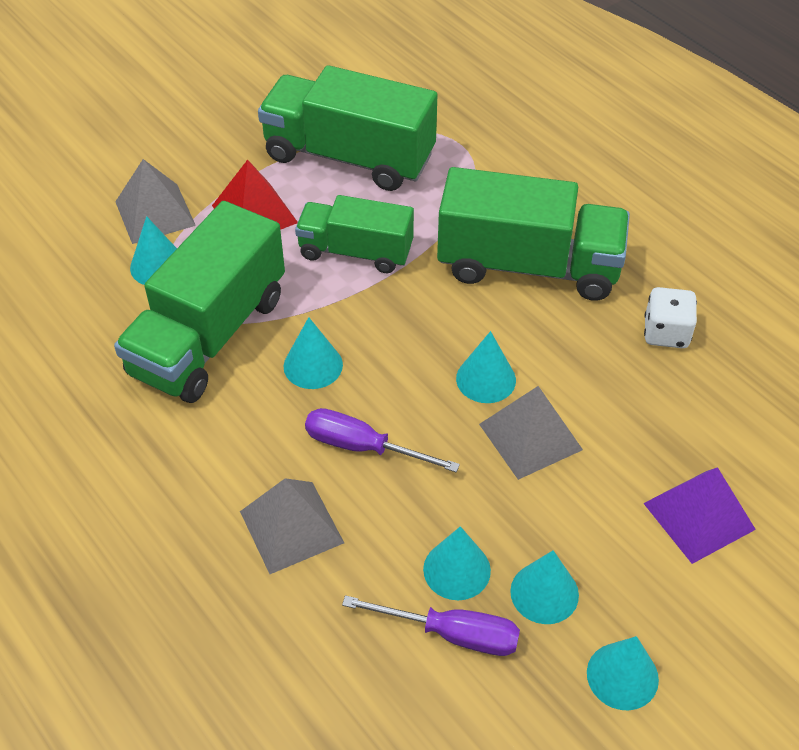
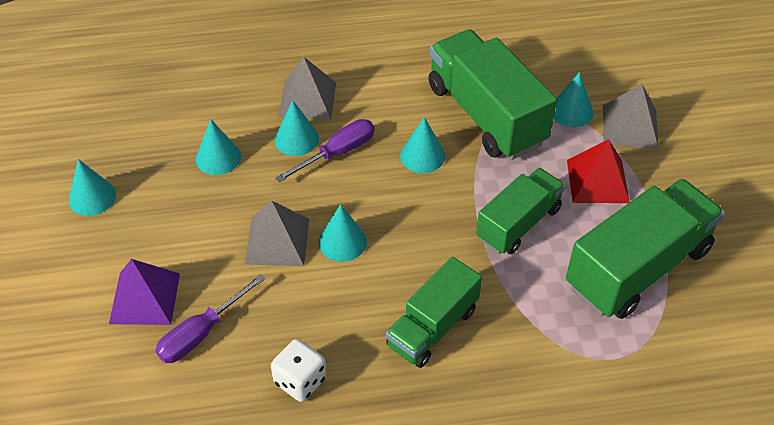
camera: 120 degrees right, 0 degrees up
purple screwdriver [342,595,520,656] -> purple screwdriver moved to [155,274,265,363]
green truck [437,167,630,301] -> green truck [386,257,482,368], size x0.62
turquoise cone [510,550,579,624] -> turquoise cone moved to [274,100,319,156]

